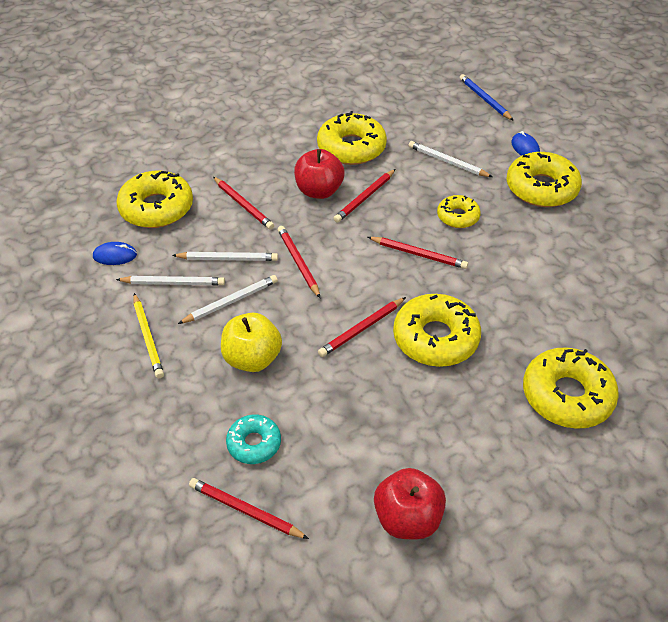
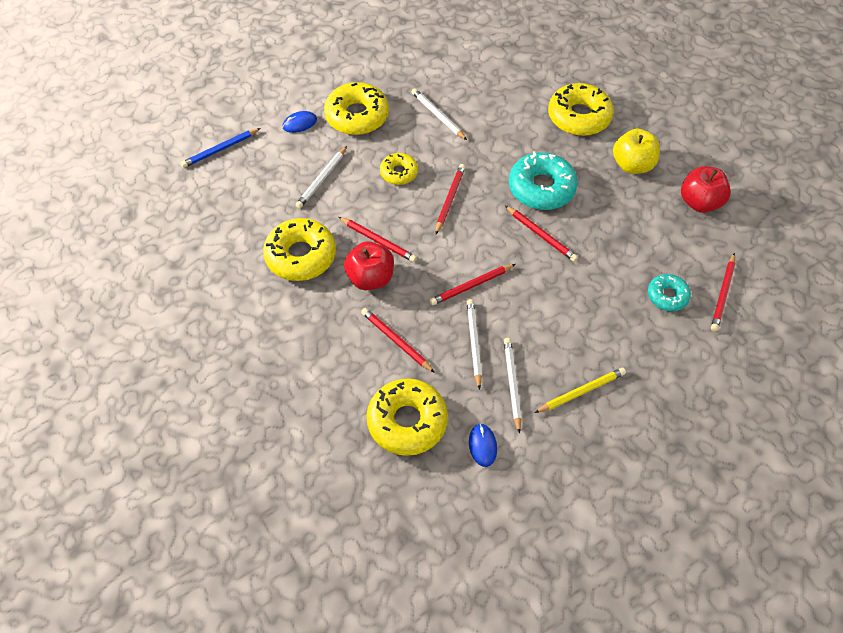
camera: 95 degrees left, 10 degrees up
white pencil [178,275,278,324] -> white pencil moved to [412,88,467,140]
red pencil [213,177,274,230] -> red pencil turned 90 degrees counterclockwise [361,308,435,373]
yellow apple [221,313,282,372] -> yellow apple moved to [613,129,660,174]
yellow donut [393,294,481,367] -> turquoise donut [509,151,578,210]

